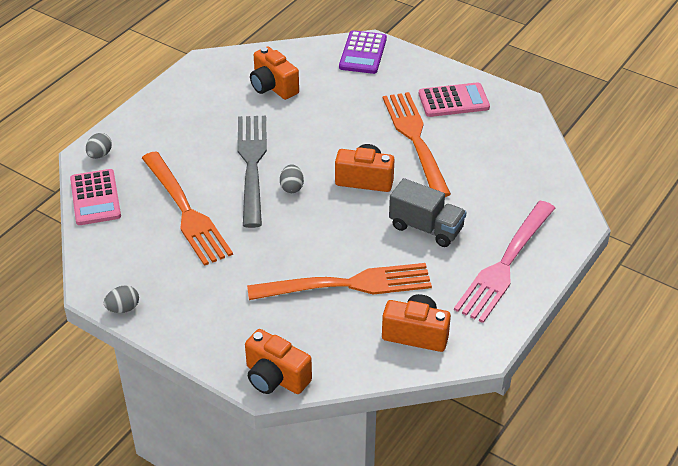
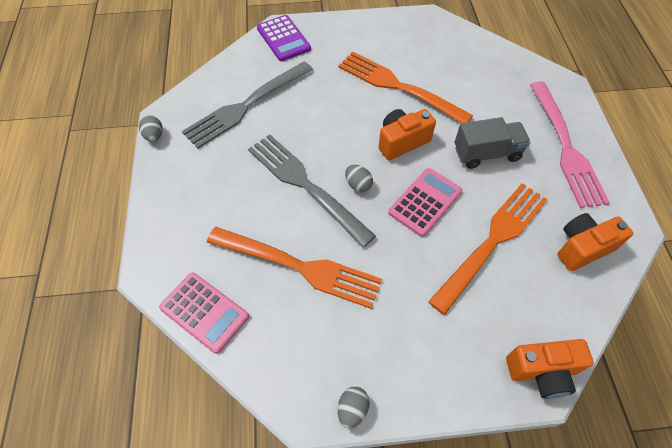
camera: 40 degrees left, 15 degrees up
grey egg [86,133,112,159] -> grey egg moved to [139,115,163,142]
orange camera [250,47,299,100] -> grey fork [182,61,313,149]
pink calculator [419,82,490,117] -> pink calculator moved to [388,168,462,237]

